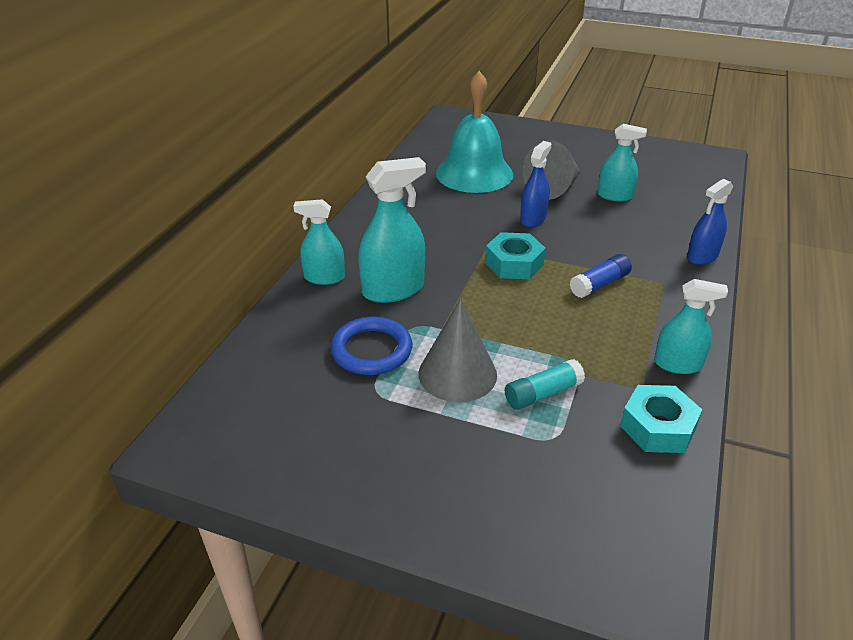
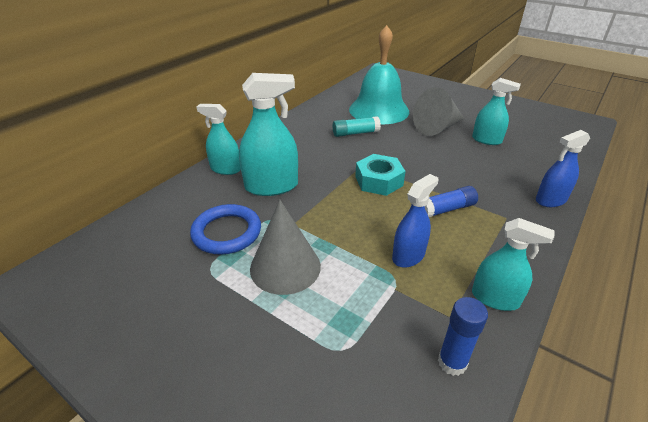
camera: 15 degrees right, 0 degrees up
turquoise glue stick [505,359,585,410] -> turquoise glue stick moved to [333,116,381,137]
blue spray bottle [520,141,552,227] -> blue spray bottle moved to [392,174,438,268]
turquoise nut [620,385,702,453] -> blue glue stick [438,297,488,376]

